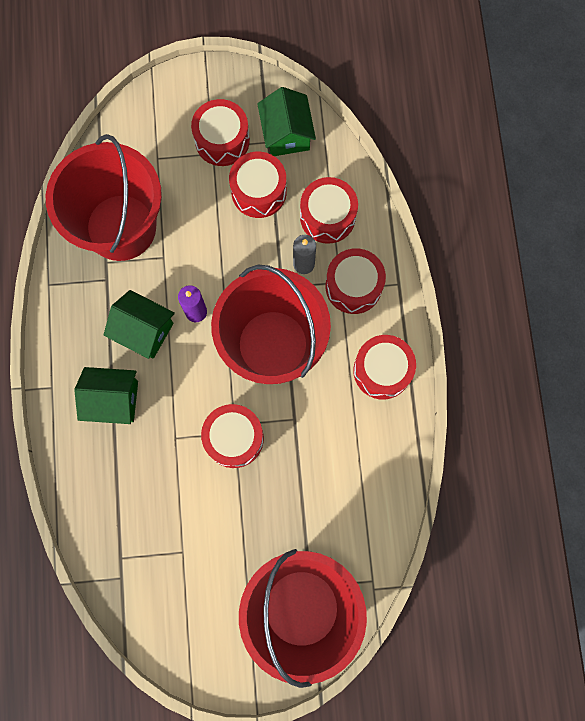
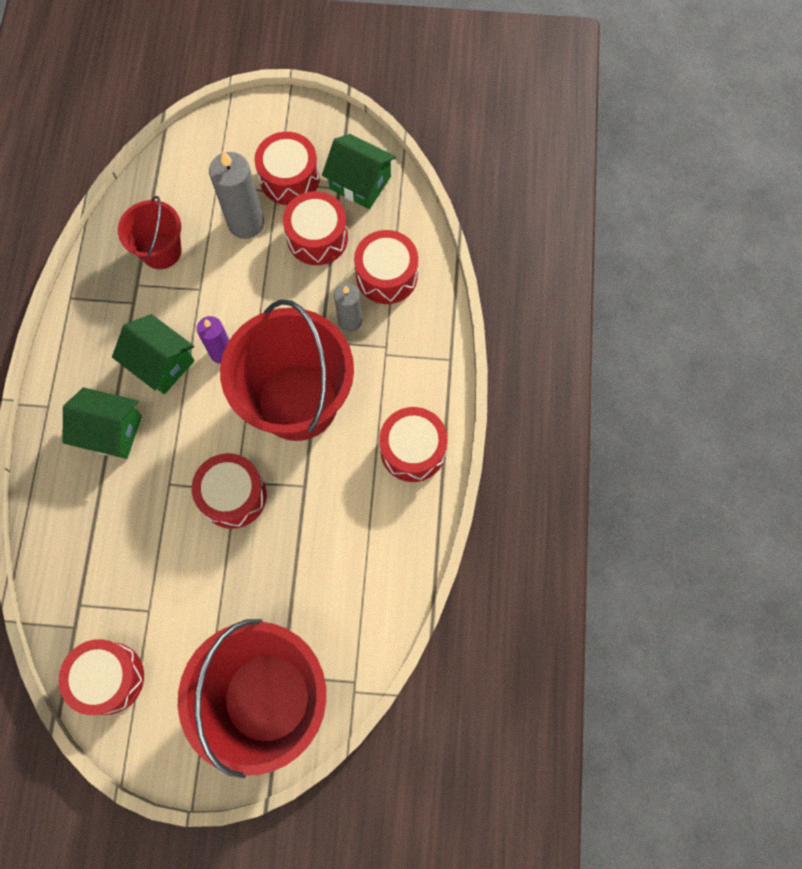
camera: 10 degrees right, 5 degrees down
red bucket [46,134,162,261] -> red bucket [118,196,182,269], size x0.52
green house [257,87,316,156] -> green house turned 60 degrees counterclockwise [322,134,396,209]
red drum [325,248,386,314] -> red drum moved to [59,639,144,715]
none -> grey candle [209,151,264,239]

